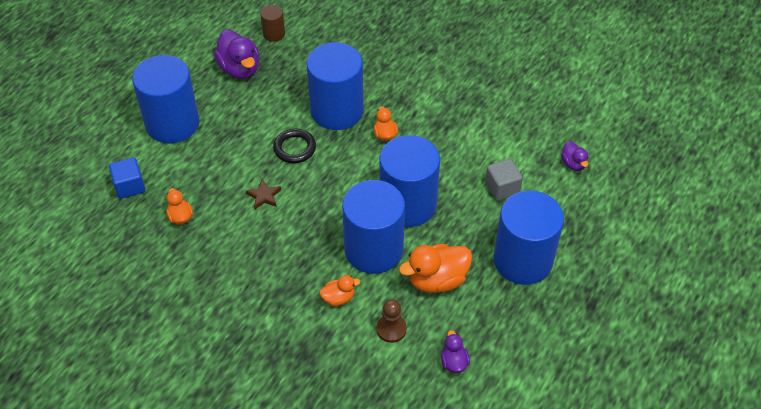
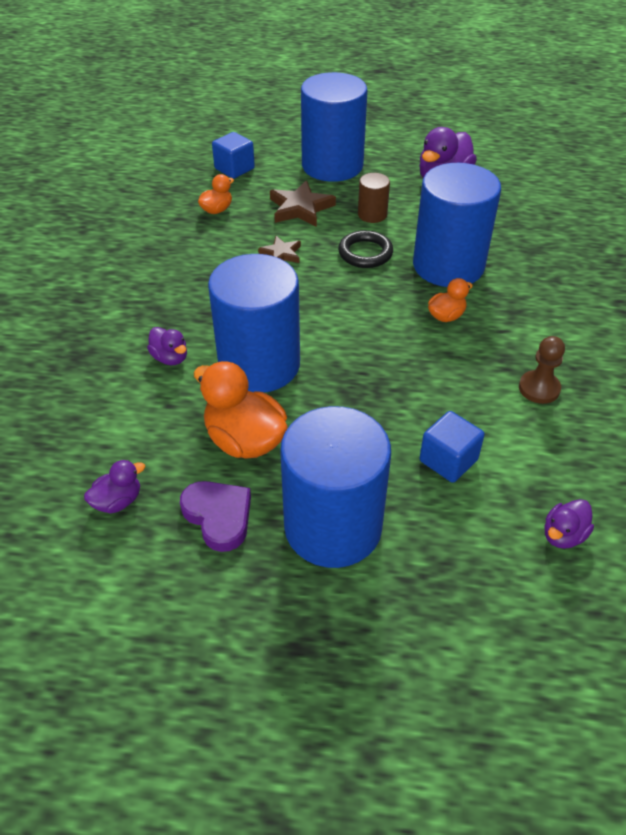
camera: 65 degrees right, 5 degrees down
brown cylinder [260,5,285,41] -> brown cylinder moved to [358,173,390,223]
orange duck [319,275,361,306] -> purple duck [147,327,187,365]
brown pawn [376,299,407,343] -> brown pawn moved to [519,336,565,404]
blue cylinder [380,135,440,227] -> none
grey cube [485,159,523,201] -> blue cube [420,411,485,483]
none -> purple heart [180,481,251,552]
none -> brown star [270,180,336,227]

